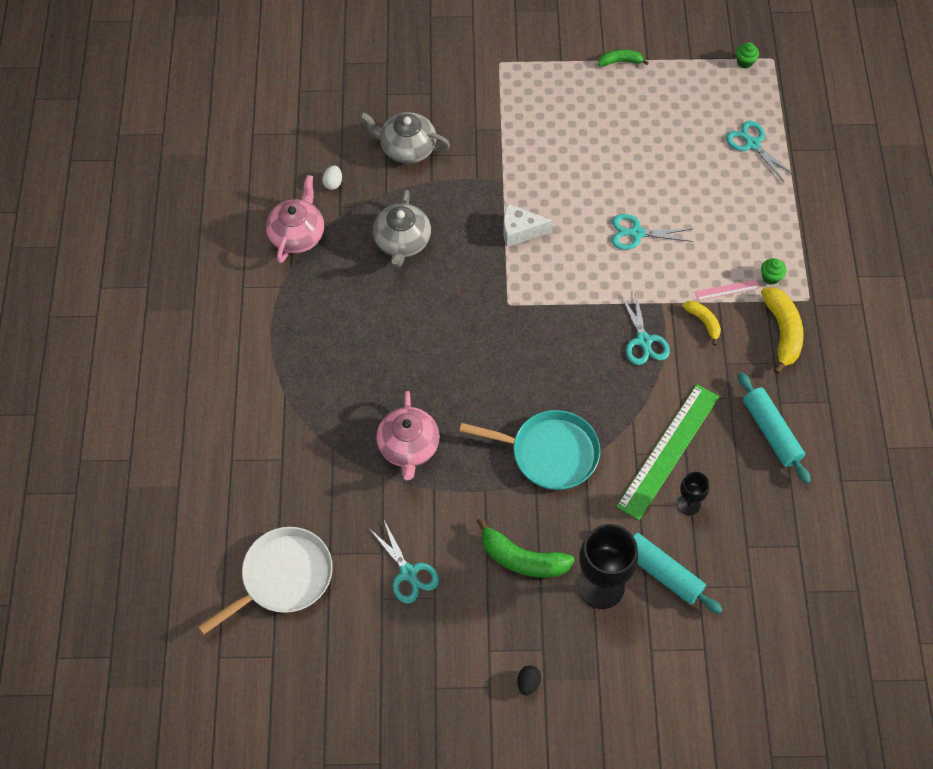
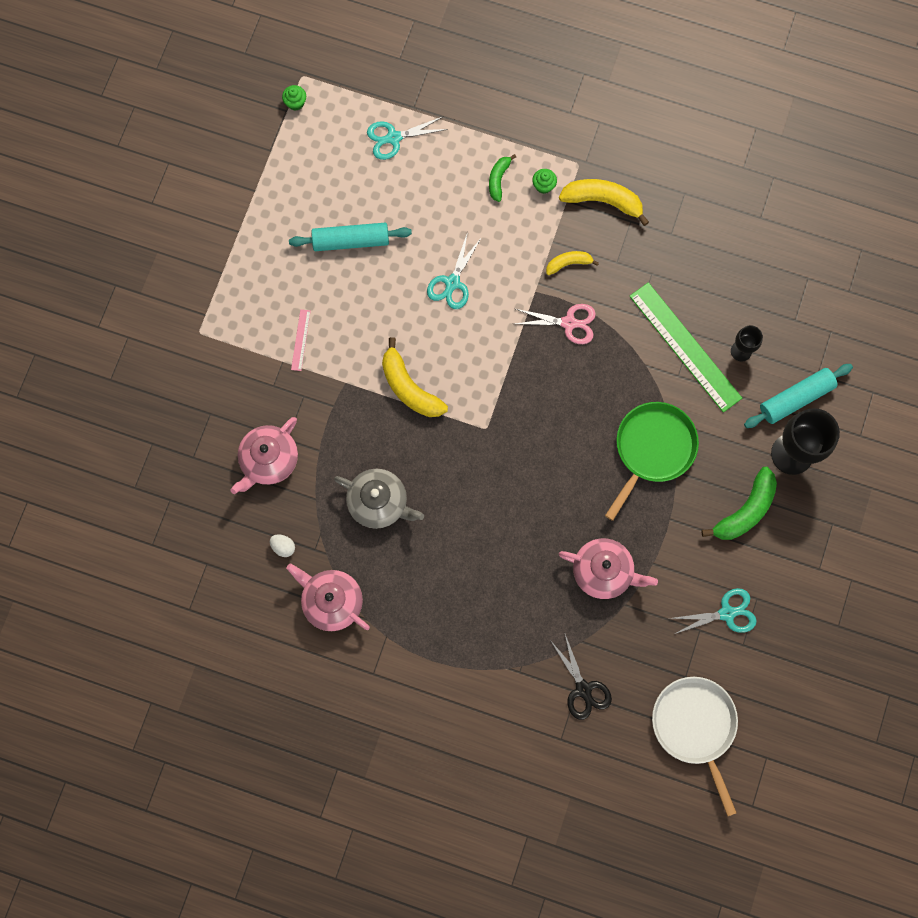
camera: 70 degrees left, 15 degrees up
grey teapot [360,112,450,164] -> pink teapot [230,417,298,494]
turquoise pan [459,410,600,490] -> green pan [605,402,699,521]
white cheese [503,204,553,247] -> yellow banana [382,337,448,417]
black egg [517,665,541,695] -> none
green banana [598,49,649,66] -> green banana moved to [489,154,516,202]
turquoise scissors [620,293,670,365] -> pink scissors [515,304,596,344]
pink ruler [695,279,759,301] -> pink ruler moved to [291,309,311,371]
turquoise rolling pin [738,372,811,484] -> turquoise rolling pin moved to [289,223,412,251]
none -> black scissors [550,634,612,720]

